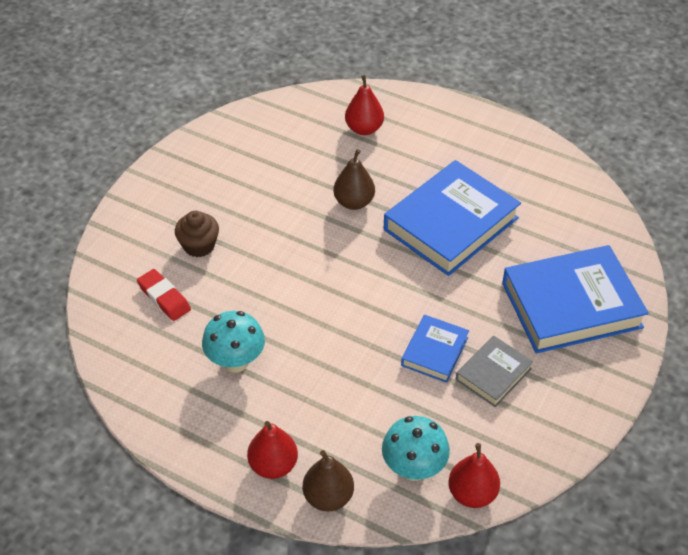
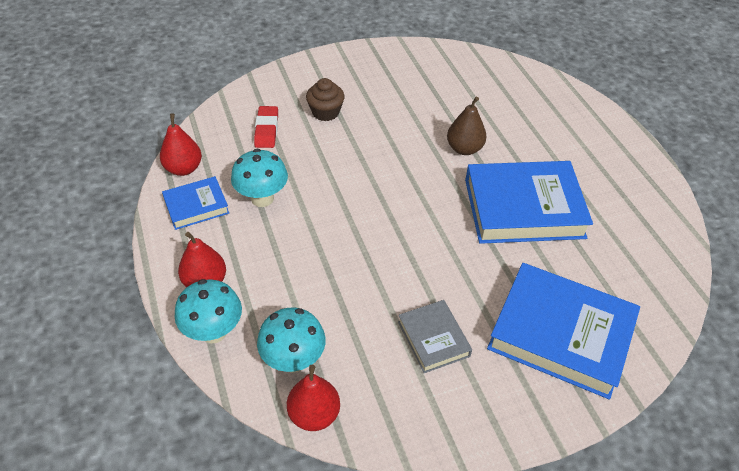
camera: 40 degrees right, 0 degrees up
brown pear [303,450,354,512] -> turquoise mushroom [175,279,242,344]
red pear [345,75,384,135] -> red pear moved to [160,113,202,176]
blue book [401,315,469,383] -> blue book moved to [162,176,229,230]
grey book [456,335,533,407] -> grey book turned 75 degrees clockwise [398,300,472,373]

